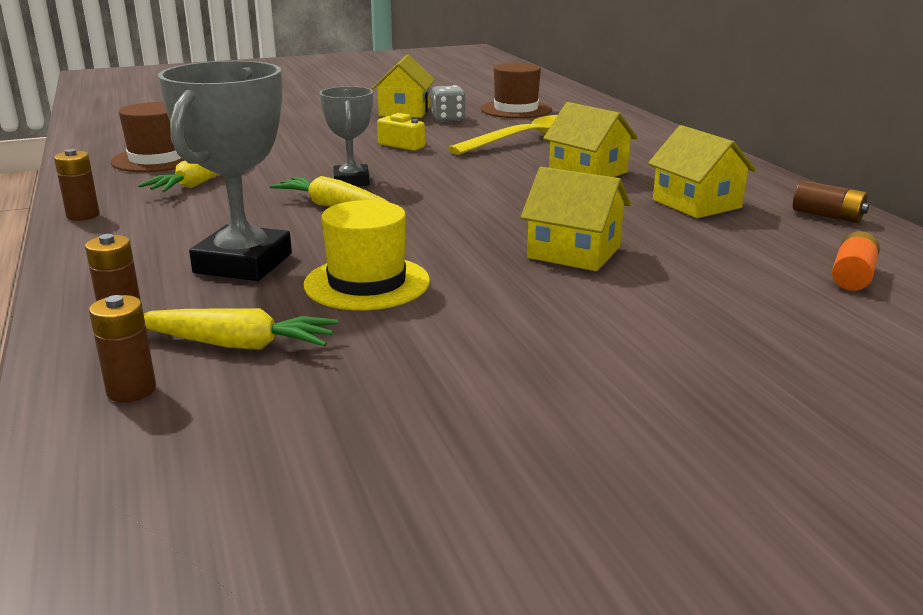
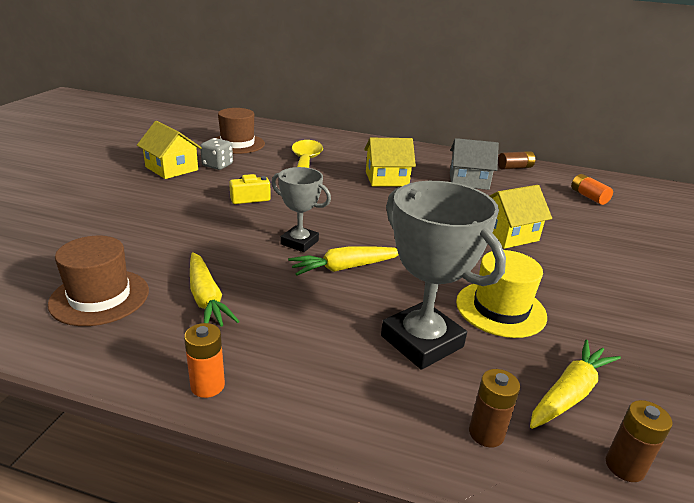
camera: 55 degrees left, 5 degrees up
brown battery [54,149,100,221] -> orange battery [184,323,225,398]
yellow house [648,125,756,218] -> grey house [450,138,499,190]

